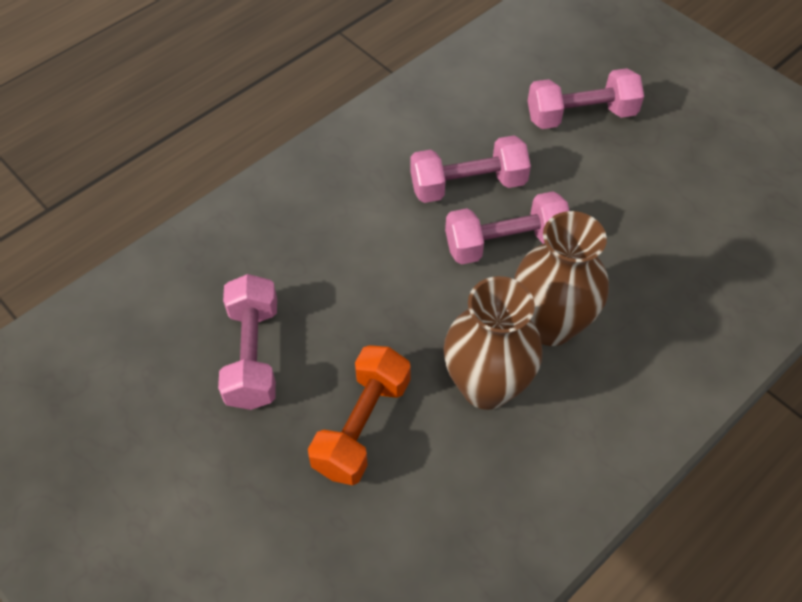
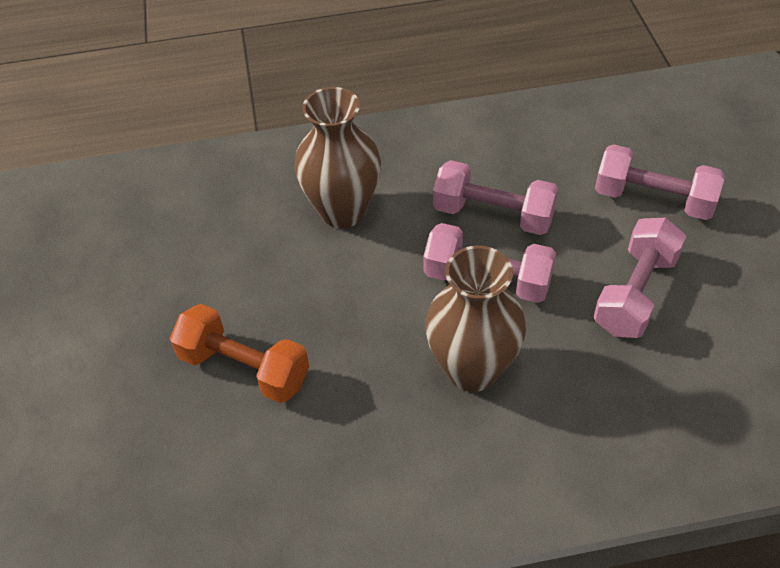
camera: 35 degrees right, 5 degrees down
pink dumbbell [218,274,277,410] -> pink dumbbell moved to [594,218,686,338]
orange dumbbell [308,345,411,485] -> orange dumbbell turned 60 degrees clockwise [170,304,309,403]
brown vase [444,276,543,410] -> brown vase moved to [294,87,381,228]

